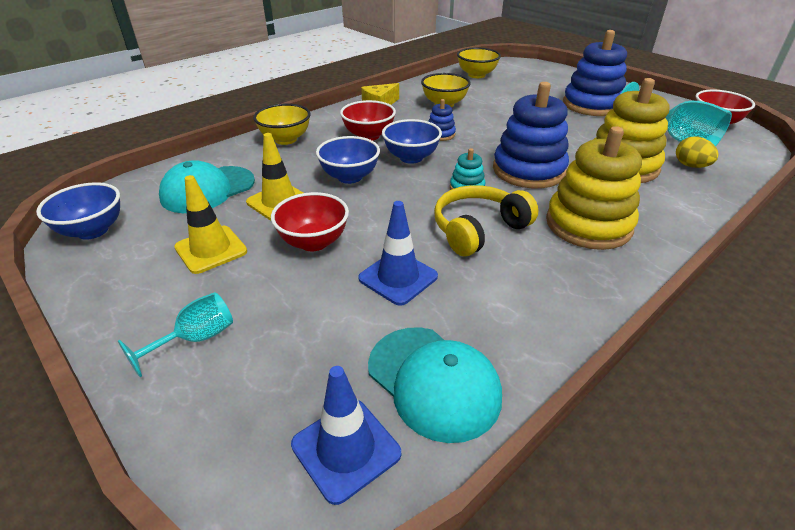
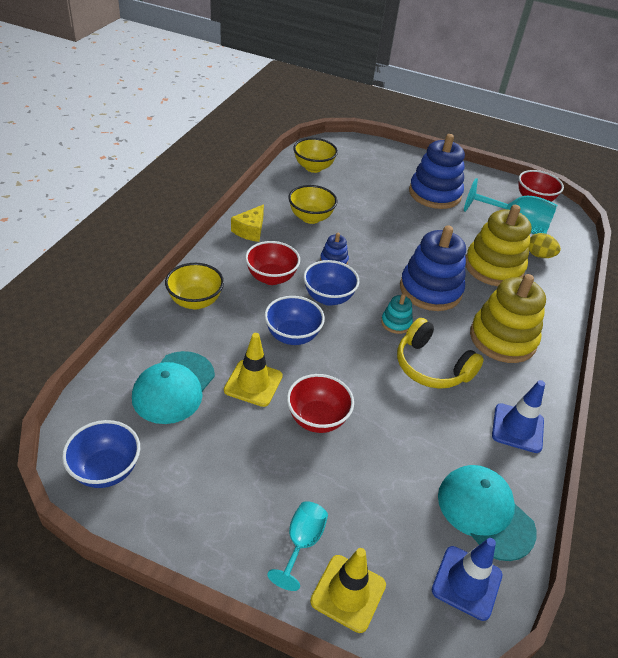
camera: 30 degrees left, 5 degrees up
yellow traffic cone [174,175,247,274] -> yellow traffic cone moved to [310,548,386,633]
blue traffic cone [358,201,438,306] -> blue traffic cone moved to [492,380,545,453]
turquoise cap [368,327,502,443] -> turquoise cap turned 150 degrees counterclockwise [438,465,537,561]
yellow headphones [434,185,538,256] -> yellow headphones turned 75 degrees counterclockwise [397,318,484,389]

